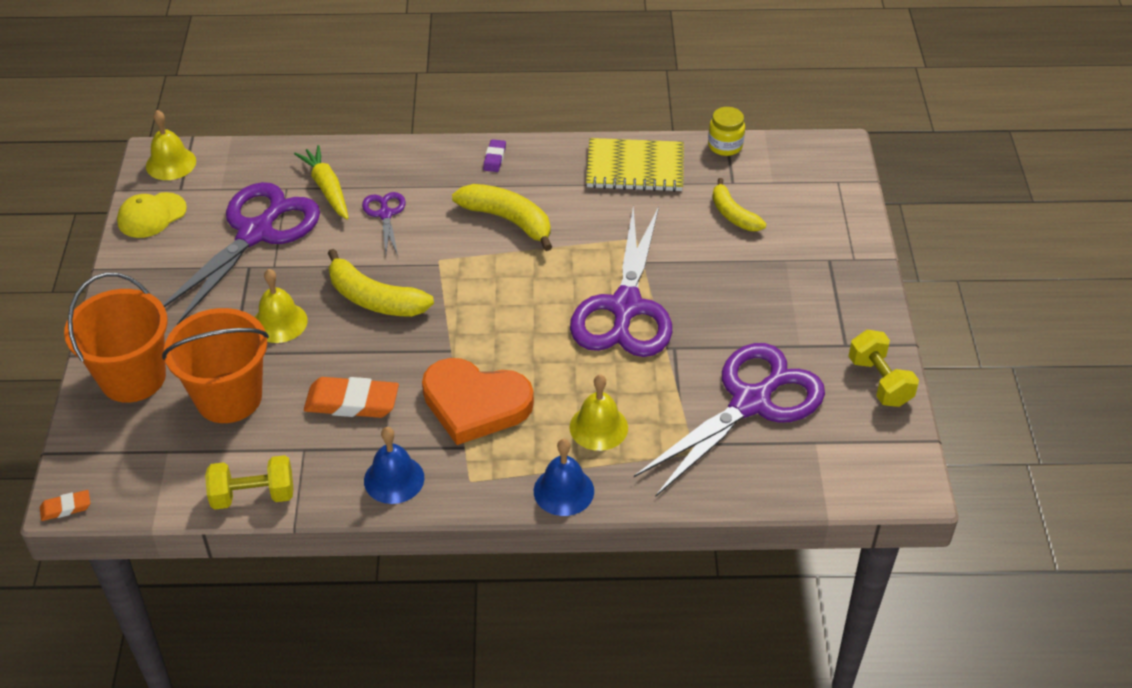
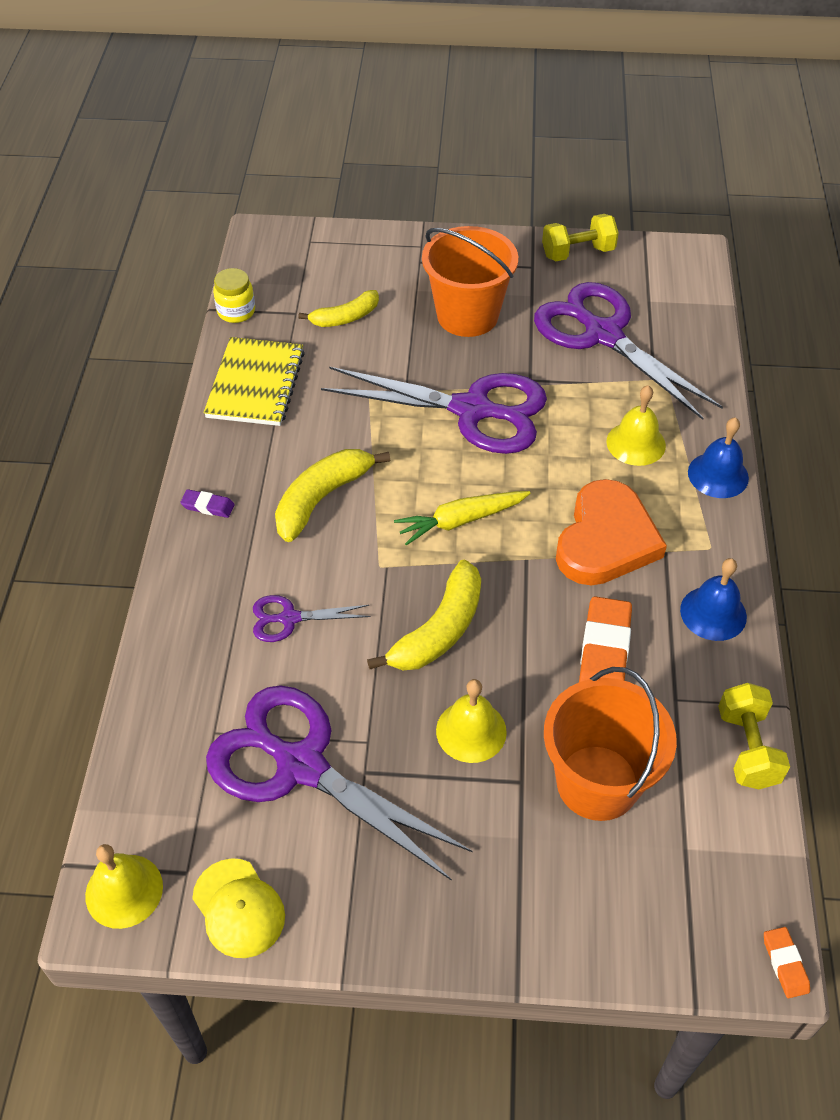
camera: 85 degrees left, 5 degrees up
orange bucket [64,273,168,403] -> orange bucket moved to [422,226,518,337]
yellow carrot [294,145,349,220] -> yellow carrot moved to [394,491,531,546]

